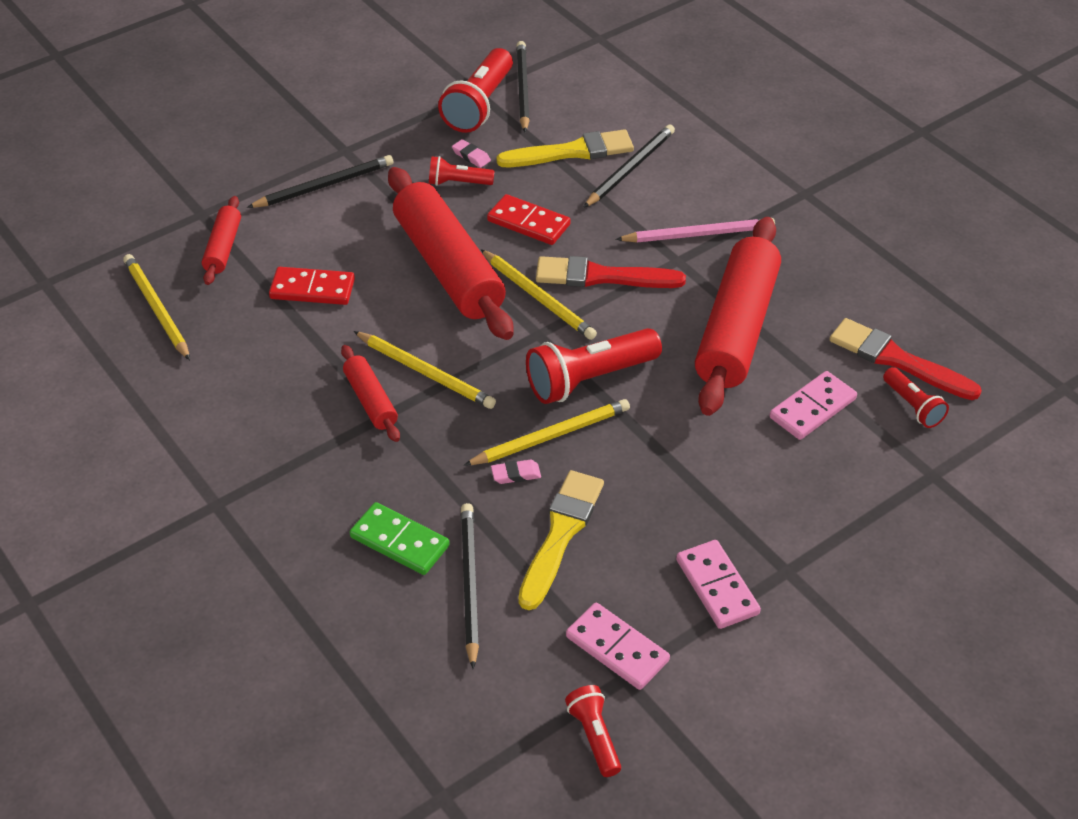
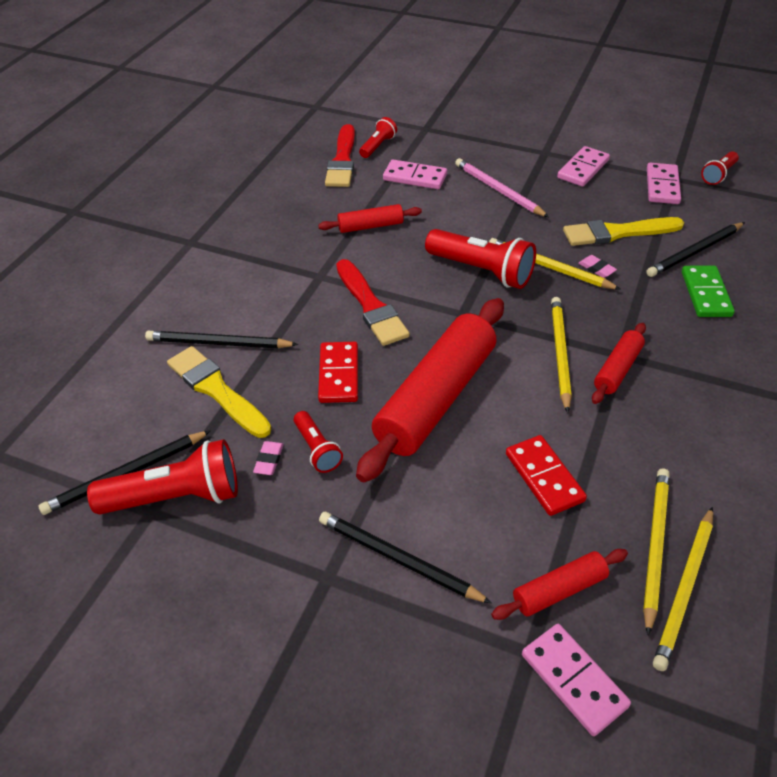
camera: 120 degrees left, 0 degrees up
yellow pencil [480,249,597,340] -> yellow pencil moved to [643,468,670,636]
pink pencil [615,218,775,242] -> pink pencil moved to [455,158,549,217]
red rolling pin [695,217,781,416] -> red rolling pin [318,204,422,233], size x0.48
none -> pink domino [522,624,631,736]

